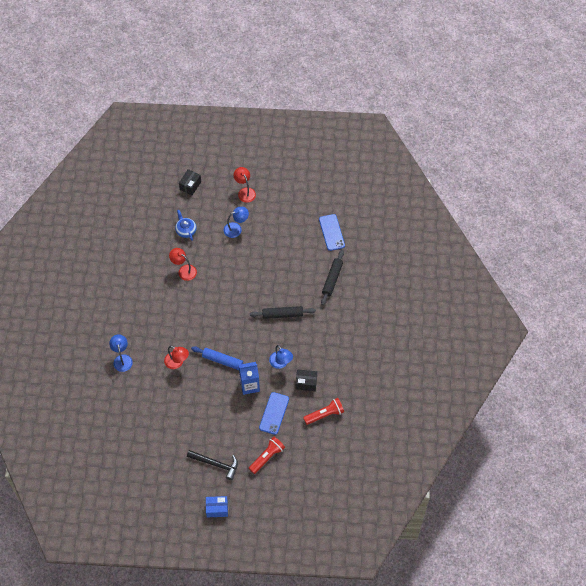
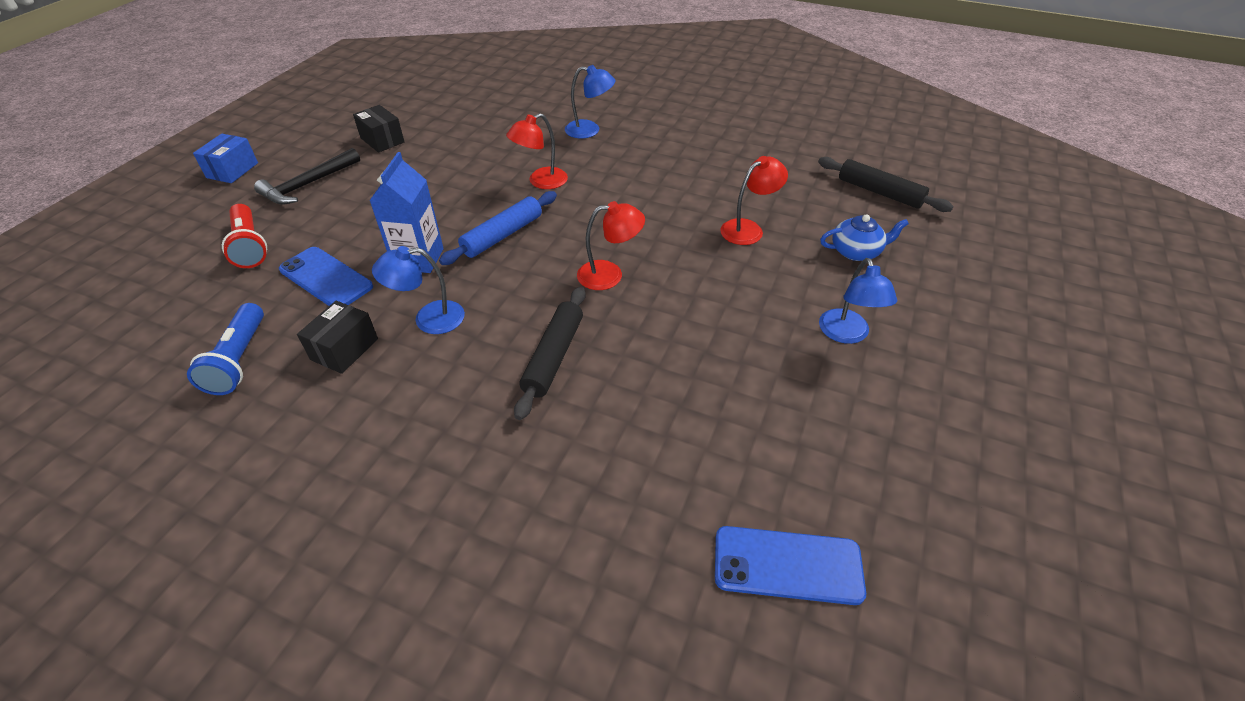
camera: 110 degrees right, 15 degrees down
black box [179,169,201,195] -> black box moved to [353,105,404,153]
red lamp [234,167,256,203] -> red lamp moved to [577,201,645,290]
red flashlight [303,398,344,425] -> blue flashlight [187,303,264,395]
black rolling pin [321,250,344,305] -> black rolling pin moved to [818,157,954,212]

